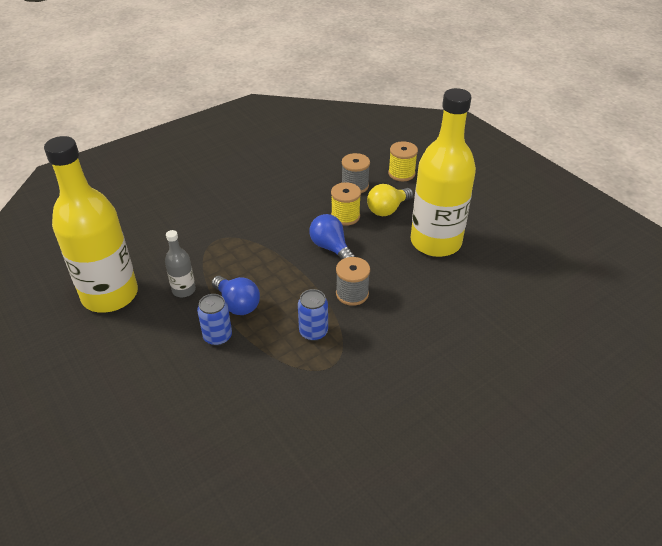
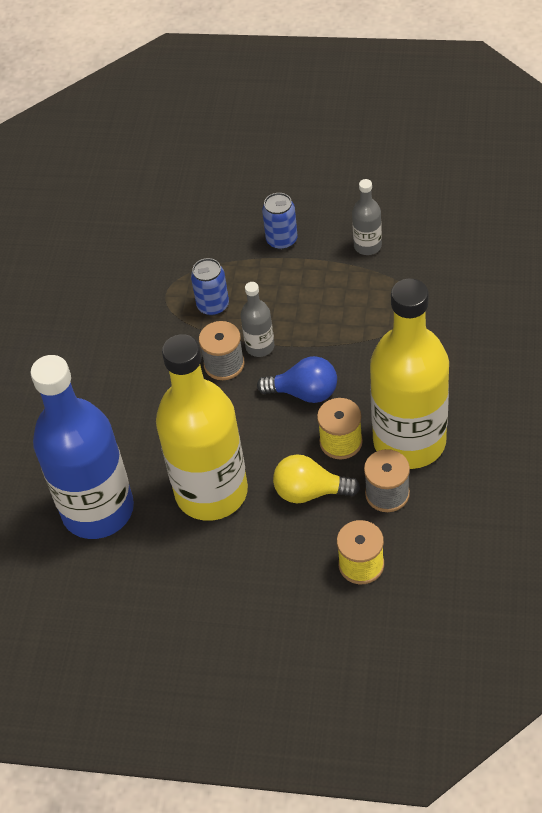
camera: 140 degrees right, 10 degrees up
yellow bottle [44,136,138,313] -> yellow bottle moved to [370,279,449,469]
blue light bulb [212,276,260,315] -> none
yellow light bulb [367,184,413,216] -> yellow light bulb turned 90 degrees counterclockwise [273,454,360,503]
none -> blue bottle [30,355,134,539]
none -> grey bottle [241,282,274,357]

